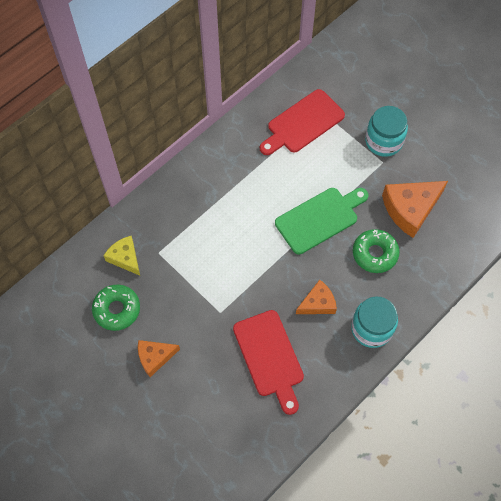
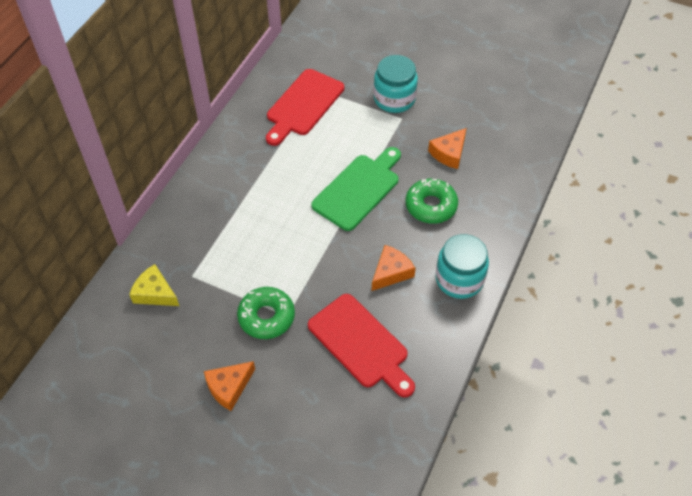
camera: 20 degrees left, 10 degrees down
green donut [92,285,140,331] -> green donut moved to [237,287,295,339]
orange cheese [382,181,448,238] -> orange cheese [428,128,467,169], size x0.60

